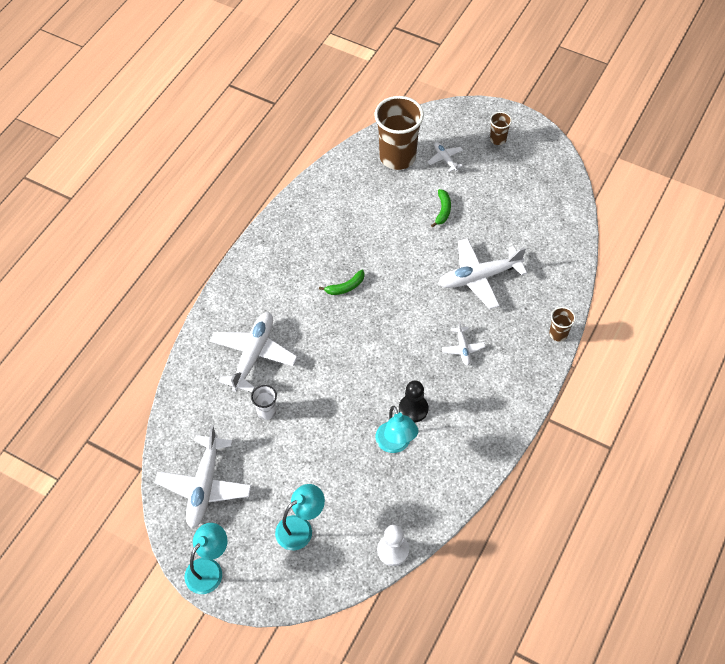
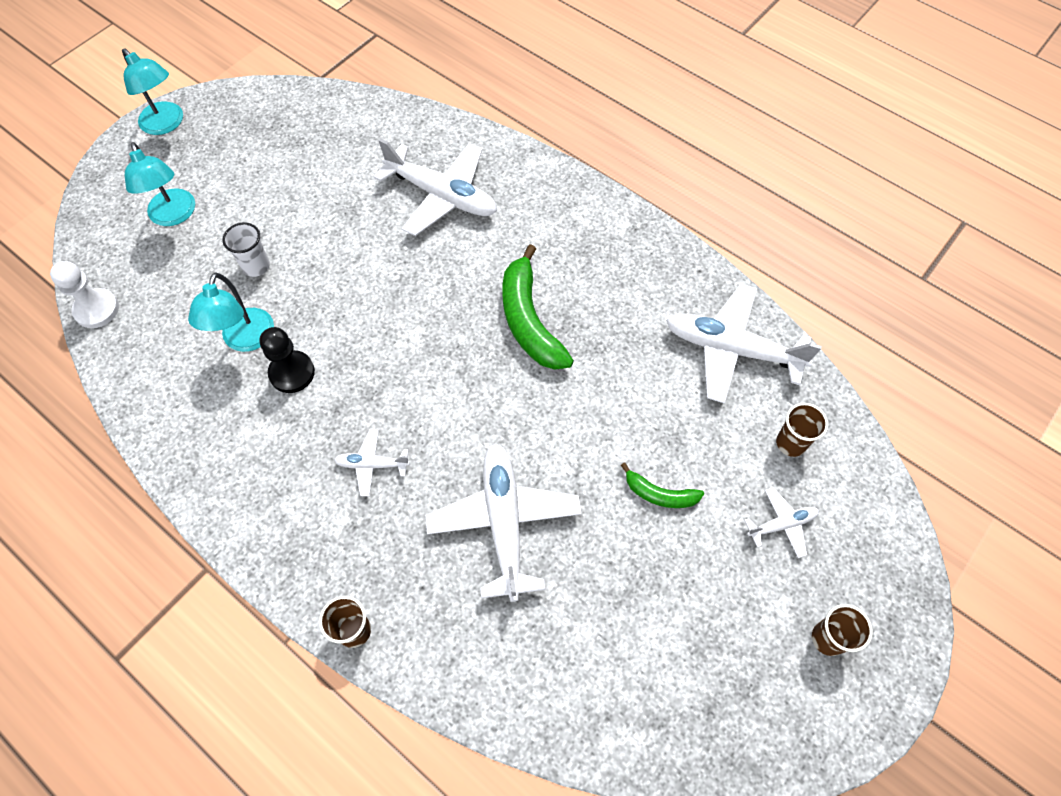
camera: 100 degrees right, 5 degrees up
white plane [155,425,252,528] -> white plane moved to [666,284,822,404]
white cup [251,385,277,420] -> white cup moved to [223,222,270,277]
green banana [319,270,365,295] -> green banana [502,244,574,370], size x1.88
brown cup [374,96,424,170] -> brown cup [776,403,828,457], size x0.46
turquoise lamp [375,406,418,453] -> turquoise lamp turned 75 degrees counterclockwise [188,273,274,352]

